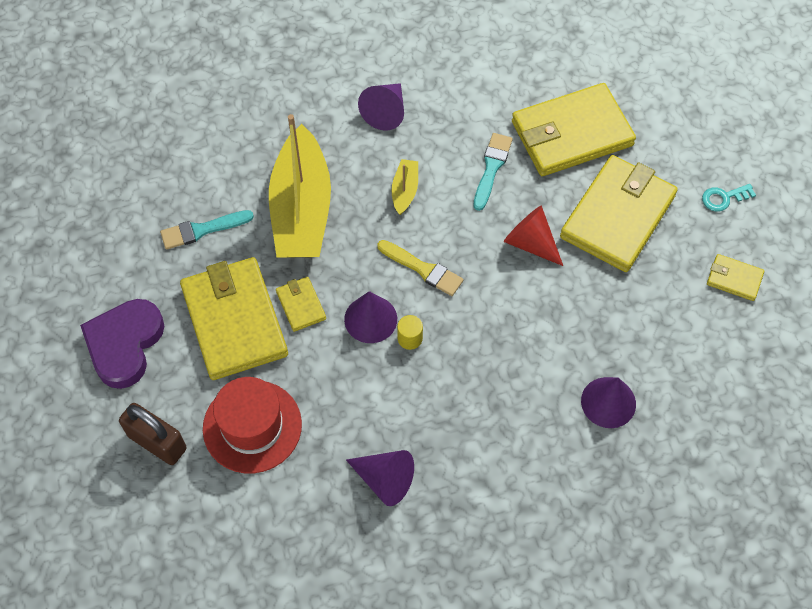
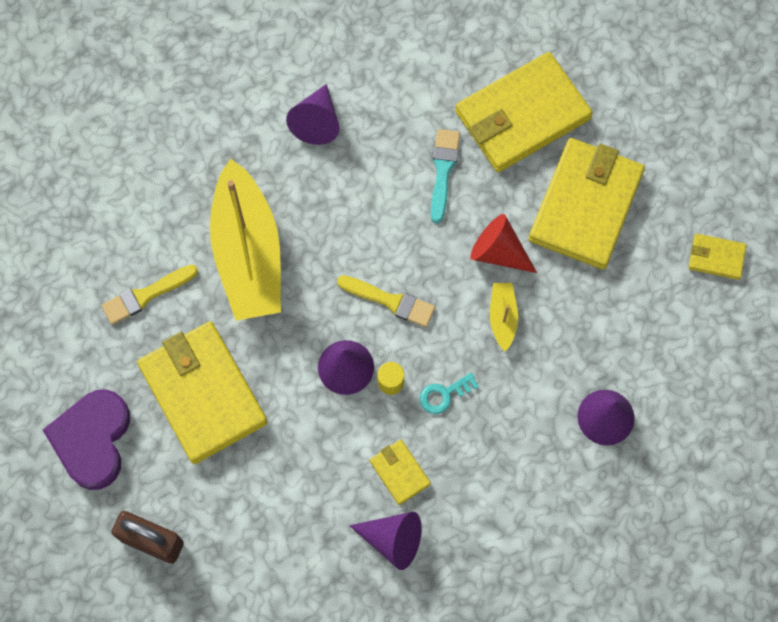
camera: 10 degrees left, 10 degrees up
turquoise brush [160,210,254,250] -> yellow brush [101,265,198,325]
red hat [203,377,302,473] -> none
yellow wallet [276,277,326,332] -> yellow wallet moved to [370,440,431,505]
yellow boat [392,159,418,215] -> yellow boat moved to [490,283,518,352]
turquoise key [702,184,756,212] -> turquoise key moved to [420,372,479,414]

